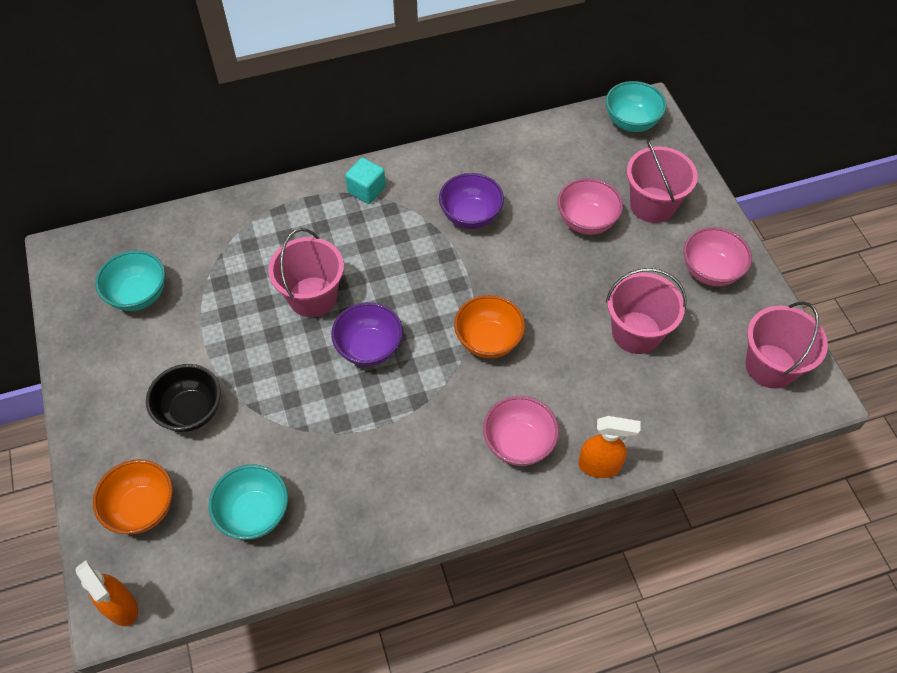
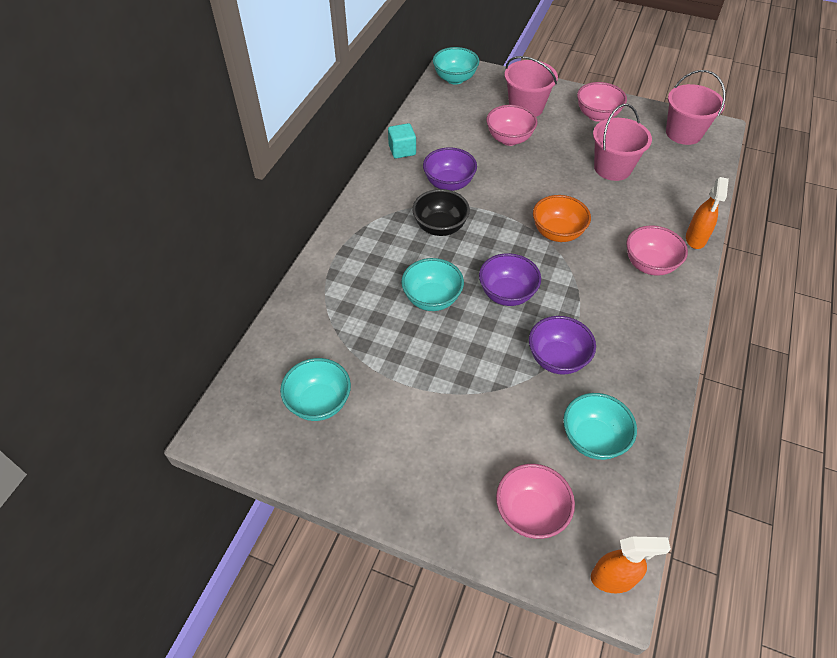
camera: 50 degrees left, 5 degrees down
orange bowl [93,459,173,534] -> pink bowl [496,464,575,539]
black bowl [146,364,221,432] -> black bowl moved to [412,189,470,236]
pink bucket [268,228,344,317] -> turquoise bowl [401,258,464,311]
turquoise cube [345,158,386,204] -> turquoise cube moved to [388,123,416,159]
orange spray bottle [578,416,641,478] -> orange spray bottle turned 150 degrees clockwise [686,177,729,249]
none -> purple bowl [529,316,596,375]

